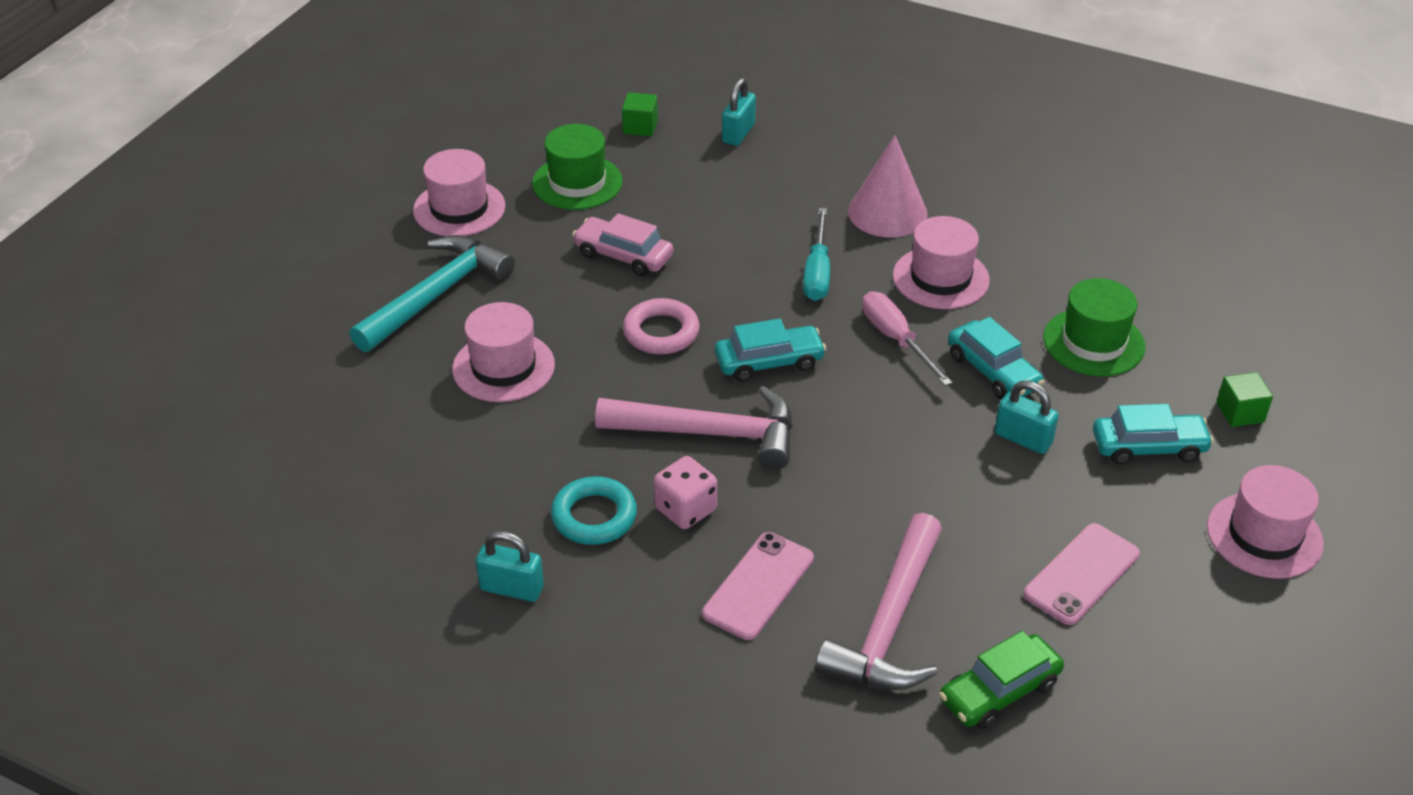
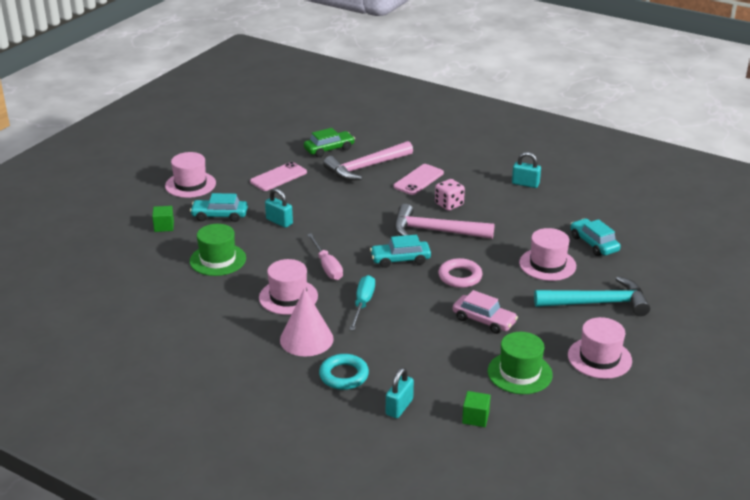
camera: 175 degrees left, 10 degrees down
turquoise hammer [349,235,515,352] -> turquoise hammer turned 135 degrees counterclockwise [534,276,650,316]
turquoise ring [551,476,637,545] -> turquoise ring moved to [319,354,369,390]
pink hammer [815,513,942,690] -> pink hammer turned 150 degrees counterclockwise [323,141,413,181]
turquoise car [948,317,1044,399] -> turquoise car moved to [570,218,621,256]

